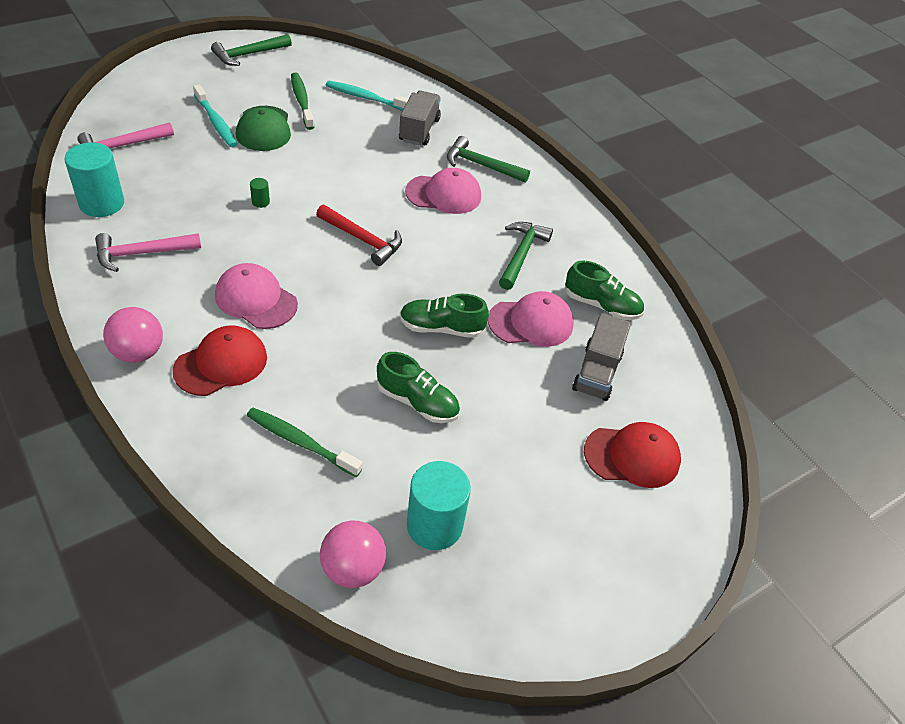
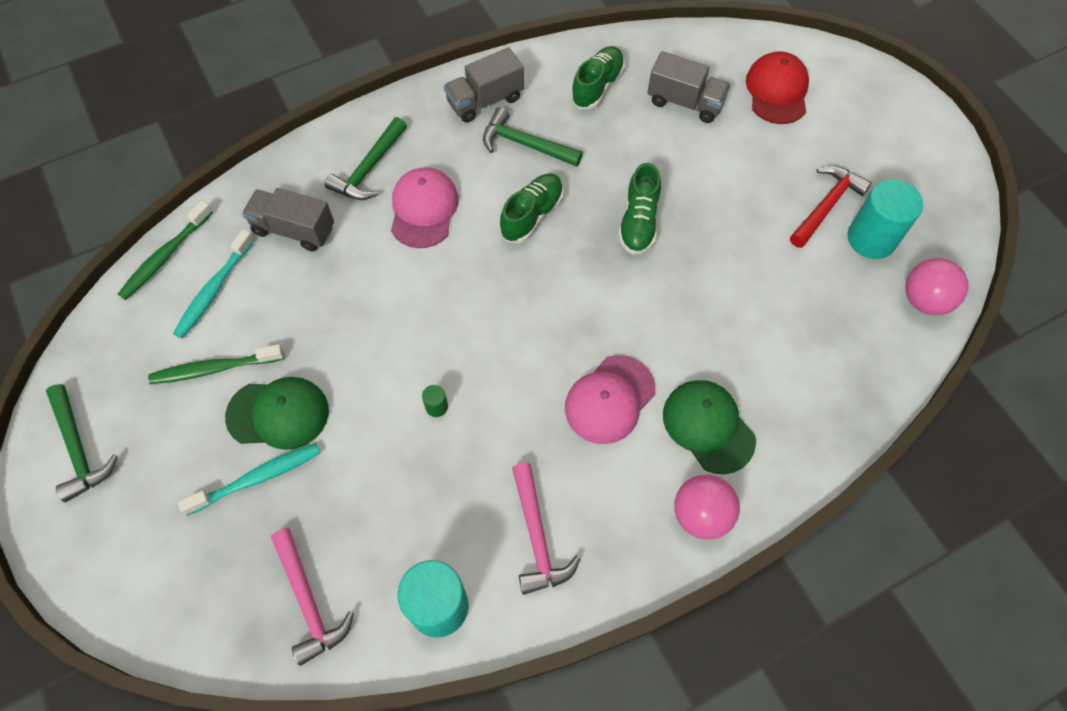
camera: 80 degrees left, 15 degrees up
red cap [173,325,267,396] -> green cap [663,380,756,474]
green toothbrush [246,408,363,477] -> green toothbrush moved to [118,201,213,300]
red hammer [316,205,402,266] -> red hammer moved to [790,166,872,248]
green shoe [377,352,460,423] -> green shoe moved to [500,173,564,243]
pink cap [488,291,574,347] -> none
none -> grey truck [444,47,524,123]

